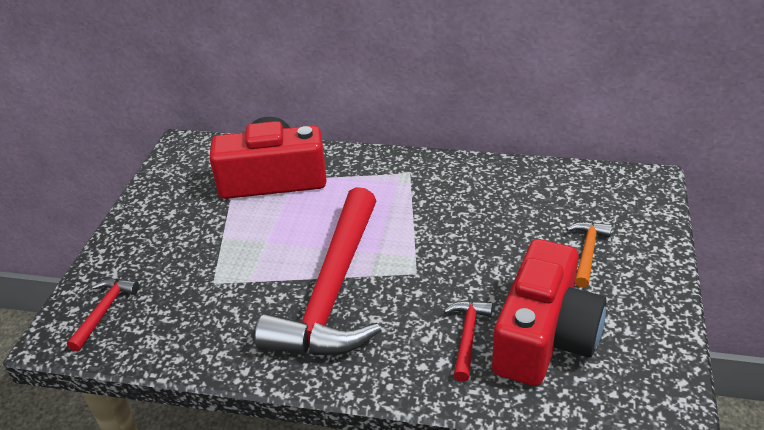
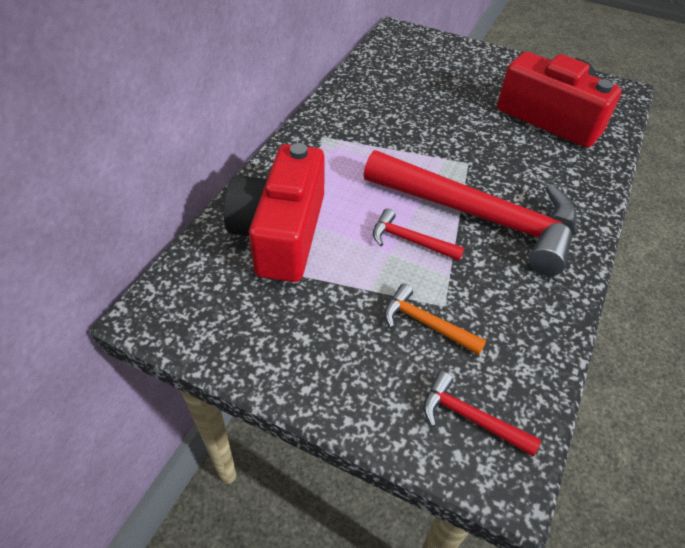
camera: 80 degrees left, 10 degrees up
red hammer [444,301,493,382] -> red hammer moved to [373,208,464,261]
orange hammer [566,222,612,288] -> orange hammer moved to [384,284,486,355]

